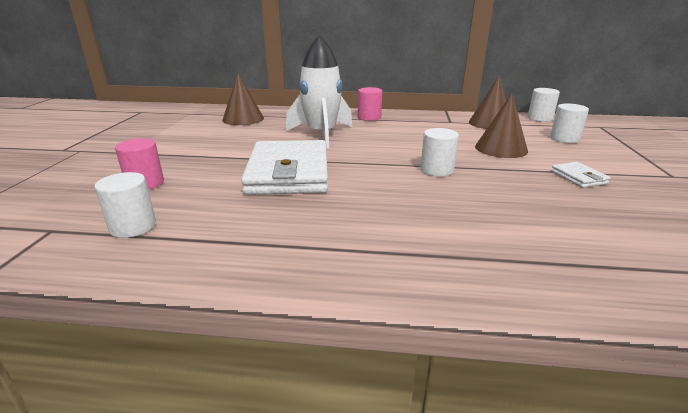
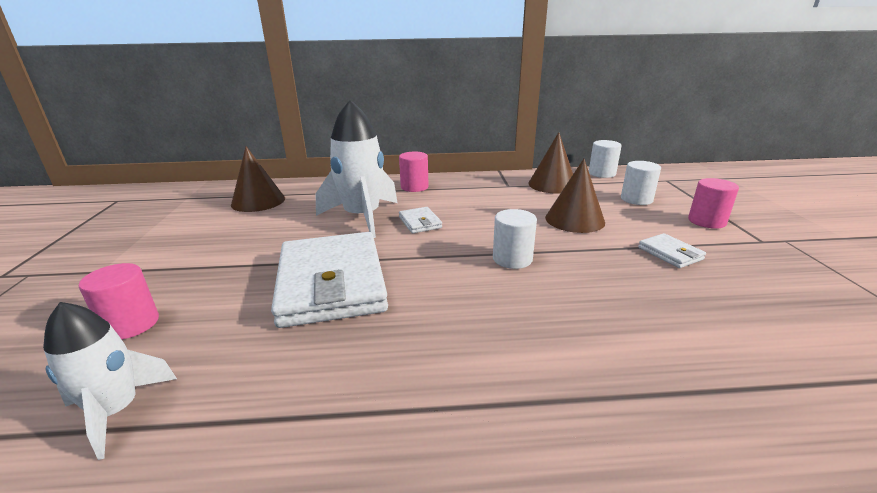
camera: 10 degrees left, 0 degrees up
white cylinder [95,172,156,238] -> white rocket [43,302,177,460]
none -> white wallet [399,207,442,233]
none -> pink cylinder [688,178,739,229]

